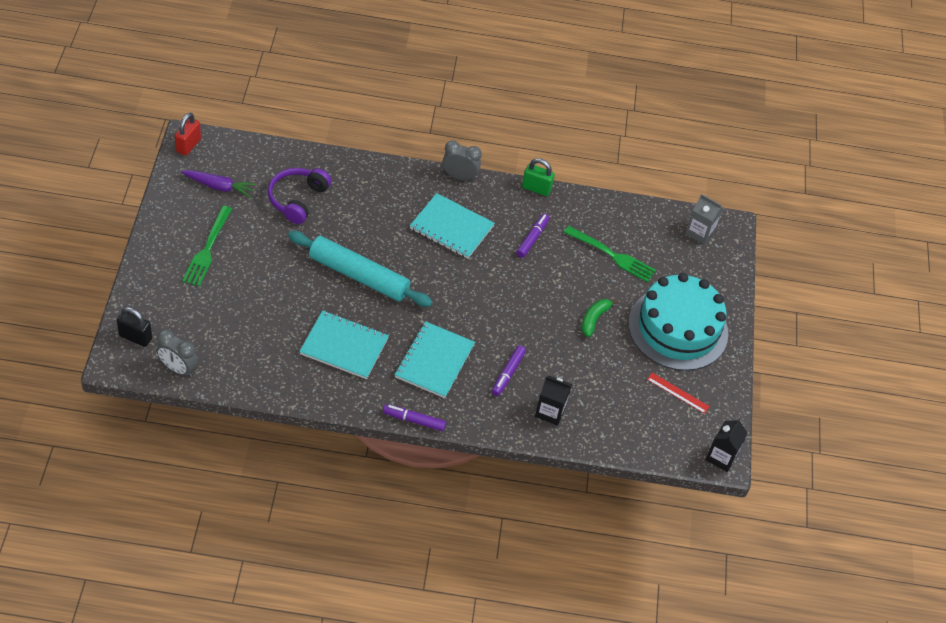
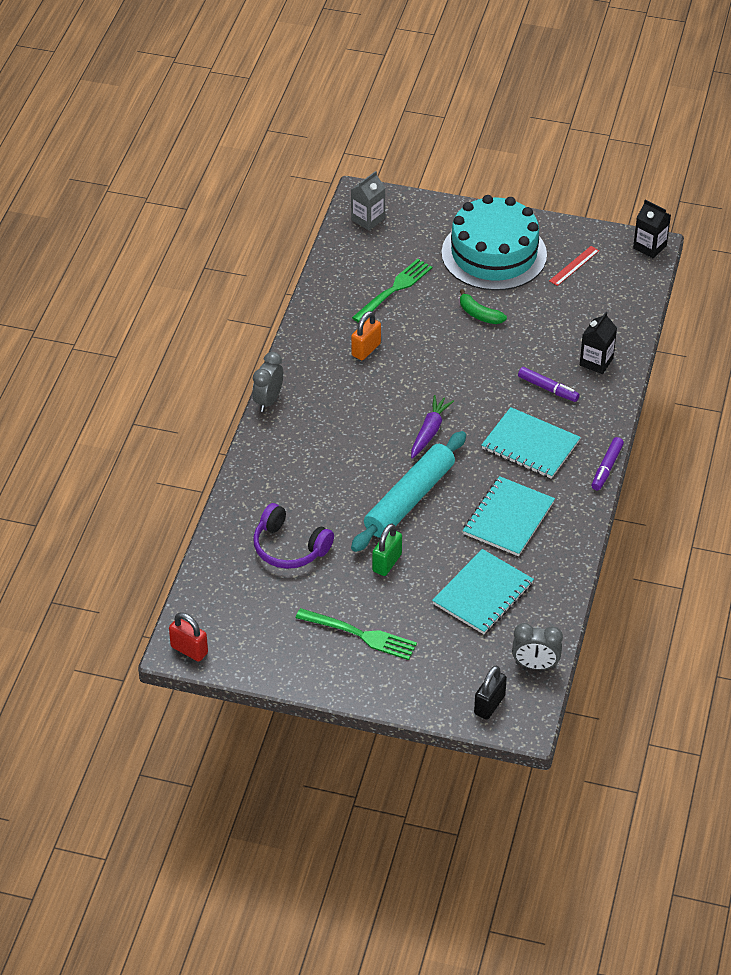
camera: 75 degrees left, 5 degrees down
grey clock [157,330,198,377] -> grey clock turned 60 degrees clockwise [512,623,563,670]
purple carrot [181,170,256,198] -> purple carrot moved to [411,395,454,459]
turquoise notebook [410,193,495,259] -> turquoise notebook moved to [432,549,534,634]
purple marker [516,214,550,258] -> orange padlock [351,311,381,360]
green padlock [522,158,555,196] -> green padlock moved to [372,523,402,576]

